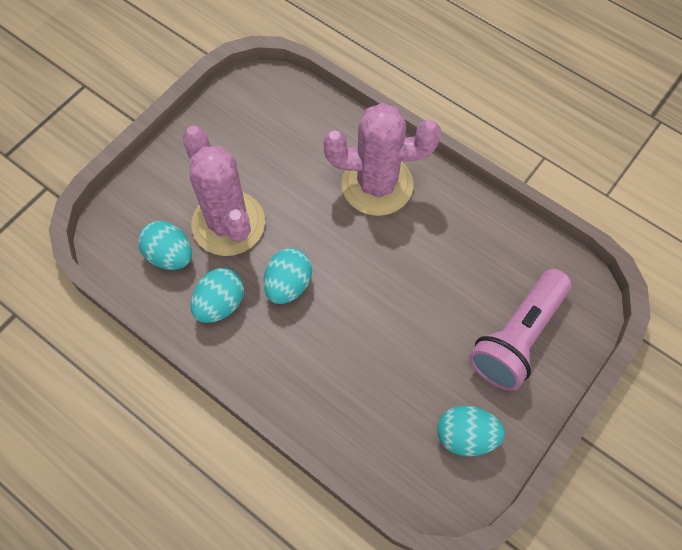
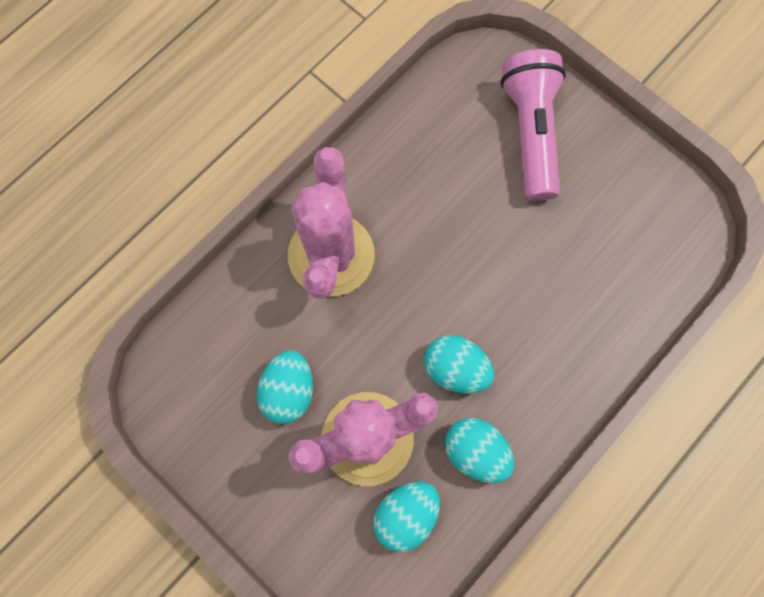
camera: 85 degrees left, 10 degrees up
turquoise egg [437,405,505,456] -> turquoise egg moved to [257,351,313,424]
pink flashlight [469,269,571,391] -> pink flashlight turned 135 degrees counterclockwise [500,49,566,201]

